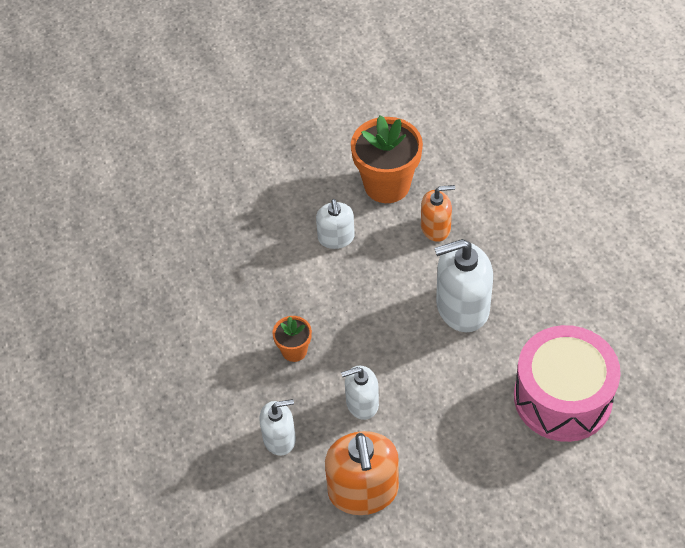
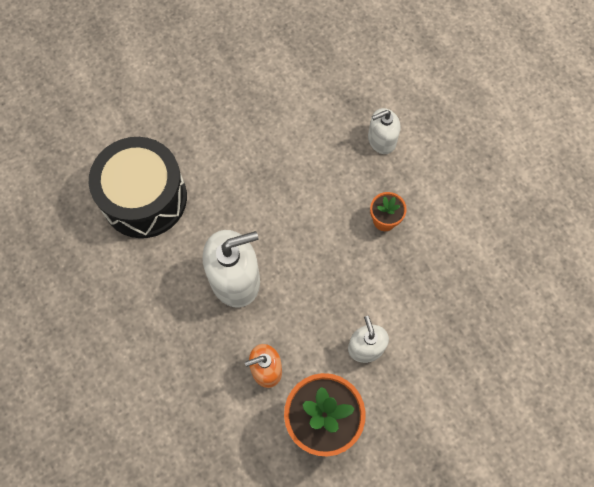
camera: 170 degrees right, 15 degrees up
orange soap dispenser [325,431,399,515] -> none
white soap dispenser [341,365,379,420] -> none
pink drum [514,325,621,442] -> black drum [89,137,187,238]

